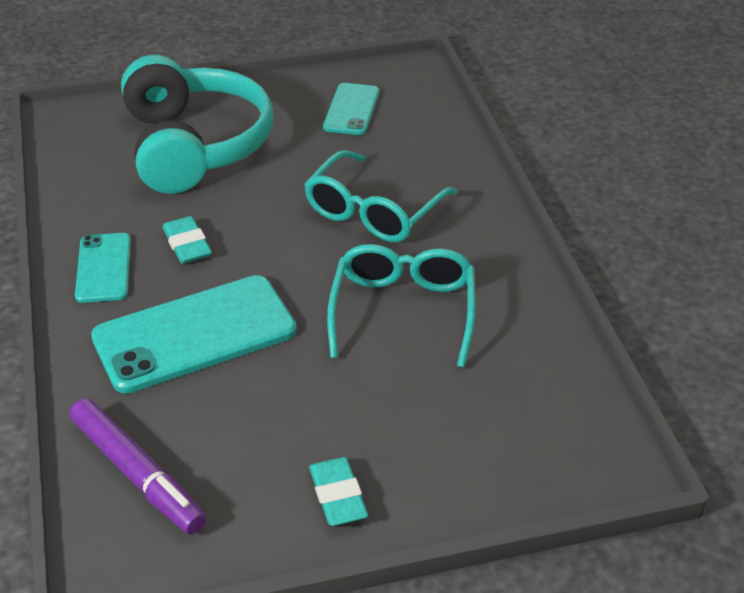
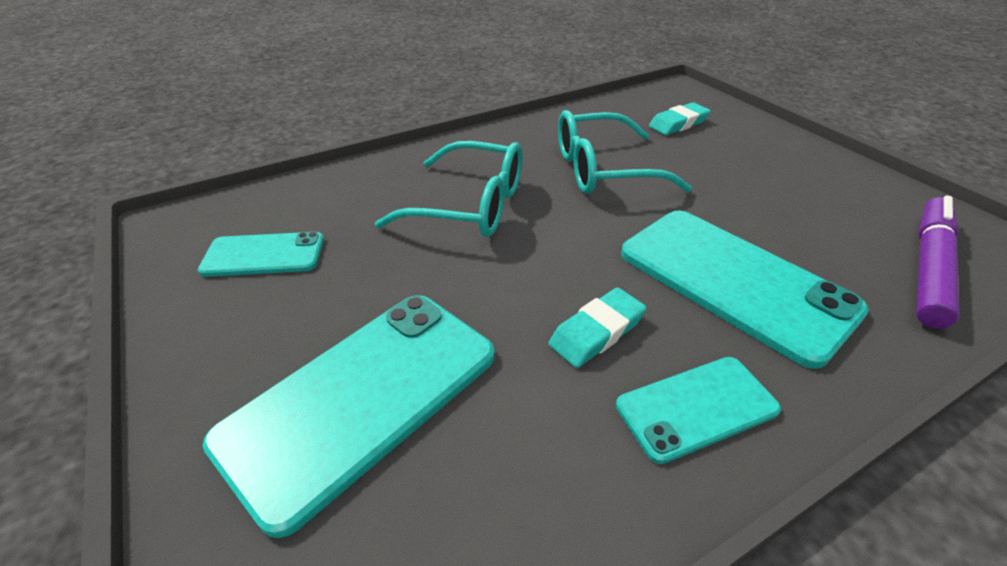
camera: 105 degrees left, 0 degrees up
turquoise headphones [121,55,274,194] -> turquoise phone [203,295,495,538]
turquoise eraser [309,457,368,526] -> turquoise eraser moved to [649,102,711,135]

